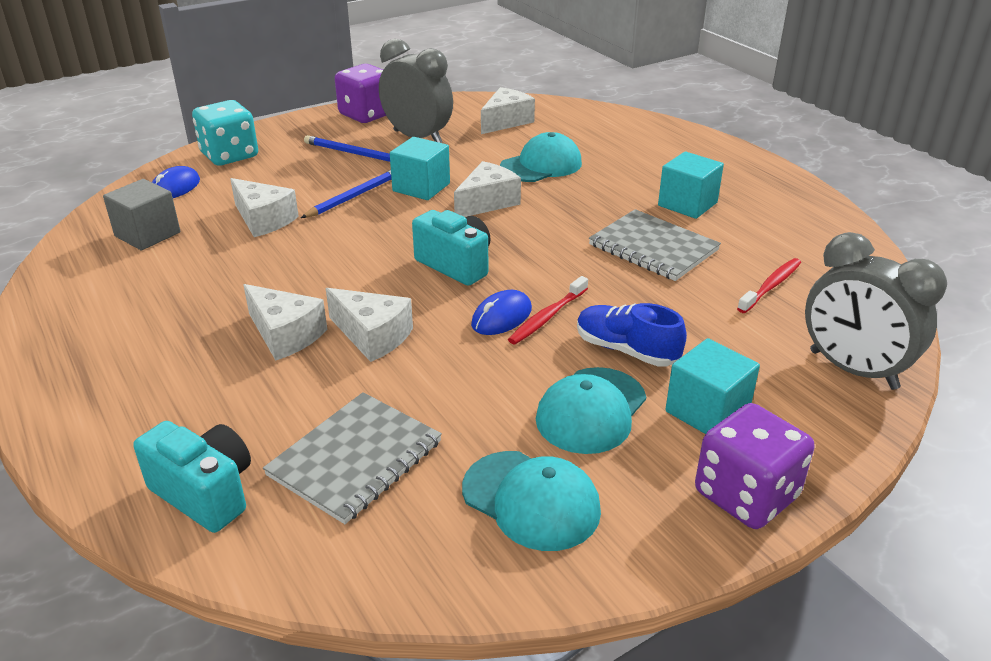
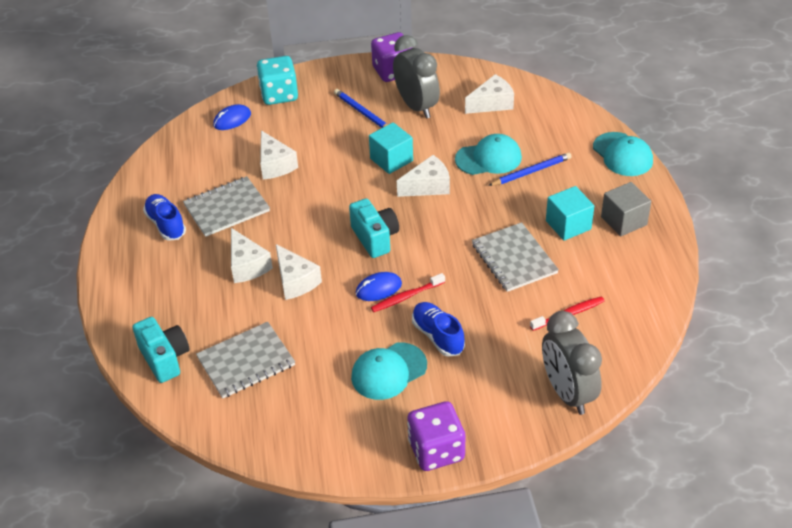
camera: 25 degrees right, 10 degrees up
grey cube [103,179,180,250] -> grey cube moved to [601,182,651,236]
blue pencil [301,170,392,218] -> blue pencil moved to [488,152,572,186]
turquoise cap [462,451,601,551] -> turquoise cap moved to [593,132,653,176]
turquoise cube [665,338,760,434] -> none
none -> blue shoe [143,194,186,241]
none -> grey notebook [183,176,270,237]

